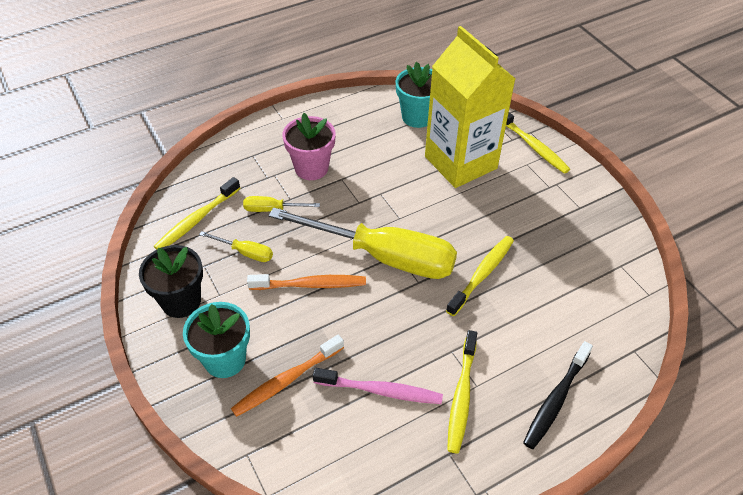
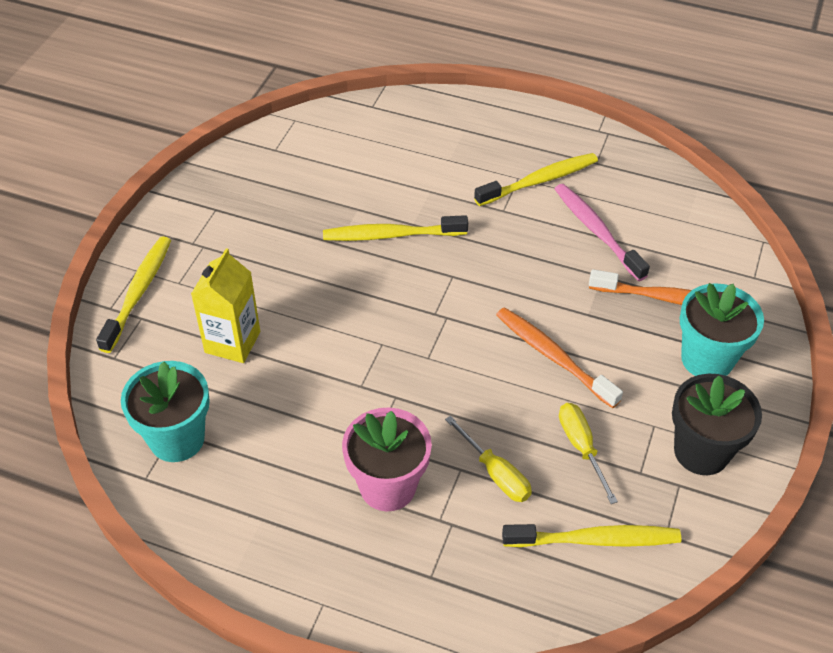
camera: 130 degrees left, 0 degrees up
yellow screwdriver [269,207,457,279] -> none
yellow carton [425,26,515,188] -> yellow carton [191,248,260,363], size x0.53
black toothbrush [523,341,593,449] -> none

